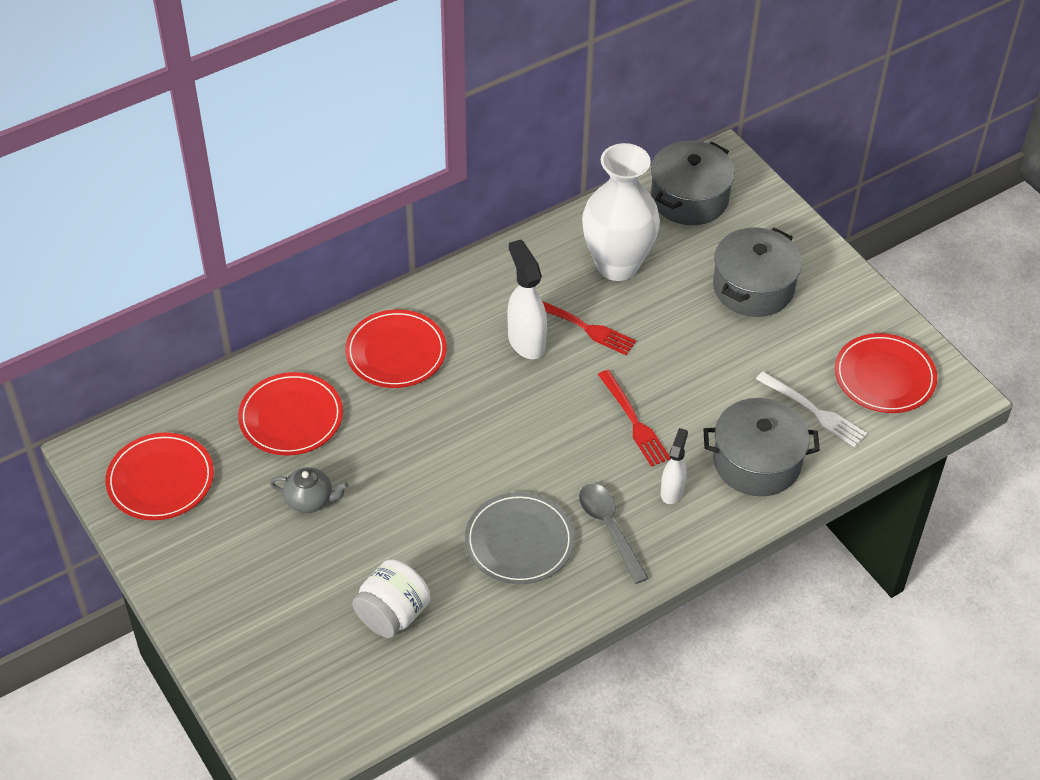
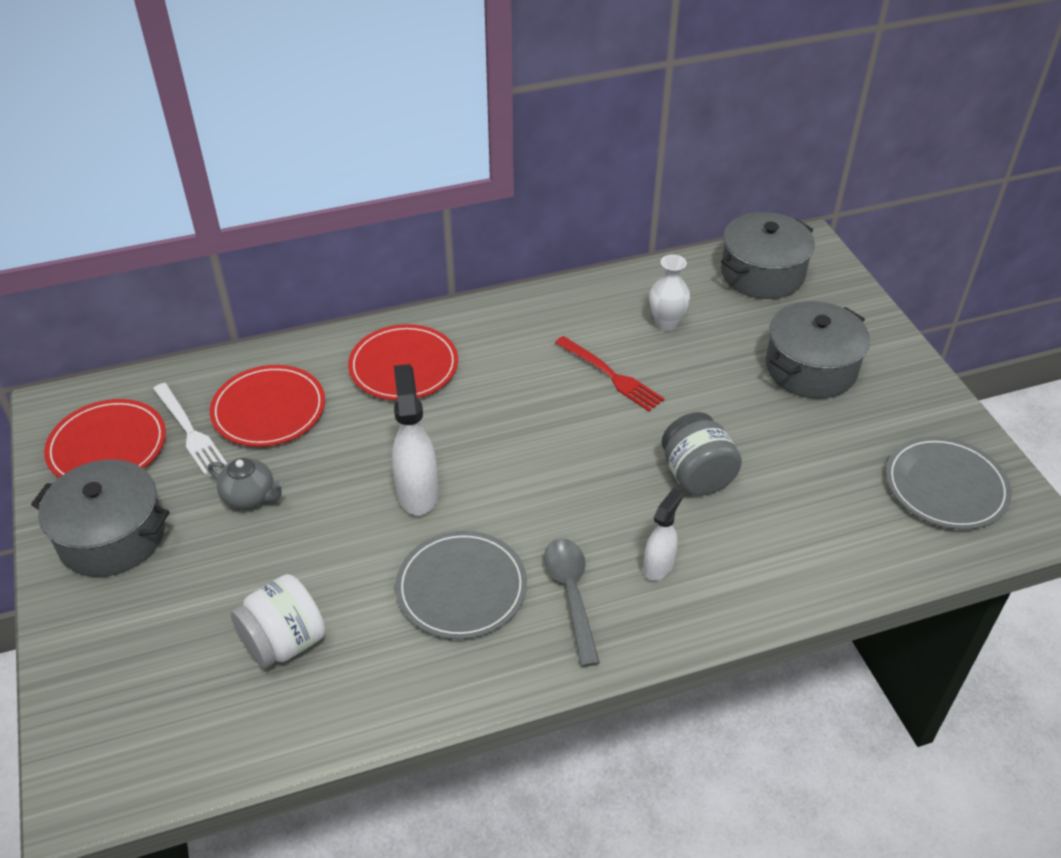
camera: 15 degrees right, 5 degrees down
white spray bottle [507,239,547,359] -> white spray bottle moved to [392,364,438,516]
white vase [582,143,660,281] -> white vase [649,255,690,331], size x0.49
red fork [598,370,671,467] -> none
grey pot [703,398,820,496] -> grey pot moved to [31,459,170,577]
white fork [756,372,867,447] -> white fork moved to [153,383,227,475]
red plate [835,333,937,413] -> grey plate [886,436,1012,530]
none -> grey jar [662,412,742,496]

